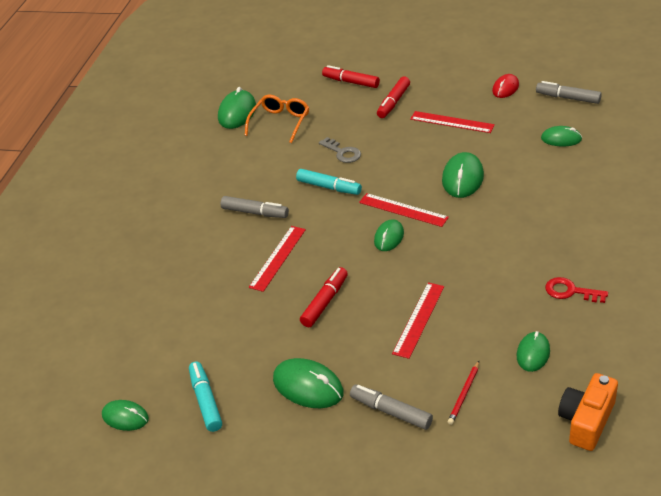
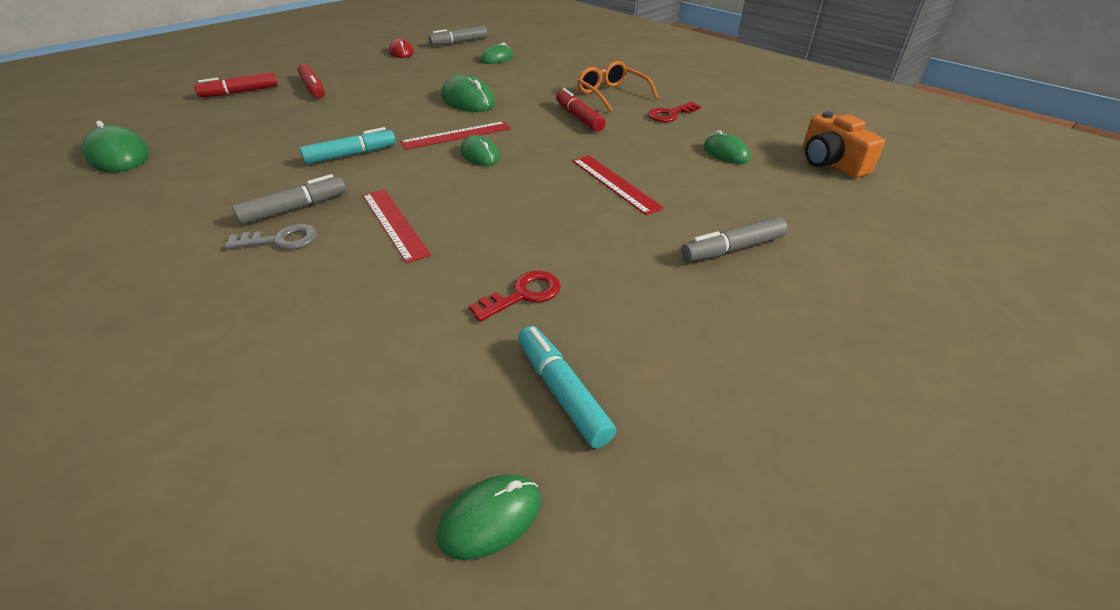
camera: 60 degrees left, 0 degrees up
turquoise marker [189,361,222,432] -> turquoise marker turned 45 degrees clockwise [518,326,616,448]
orange glasses [245,95,309,143] -> orange glasses moved to [577,61,659,113]
green mouse [273,358,344,408] -> none
red marker [300,267,348,327] -> red marker moved to [556,88,605,132]
grey key [319,137,361,163] -> grey key moved to [224,224,318,250]
red ruler [410,111,495,133] -> none
red pencil [448,361,479,425] -> none
none -> red key [469,271,561,322]

